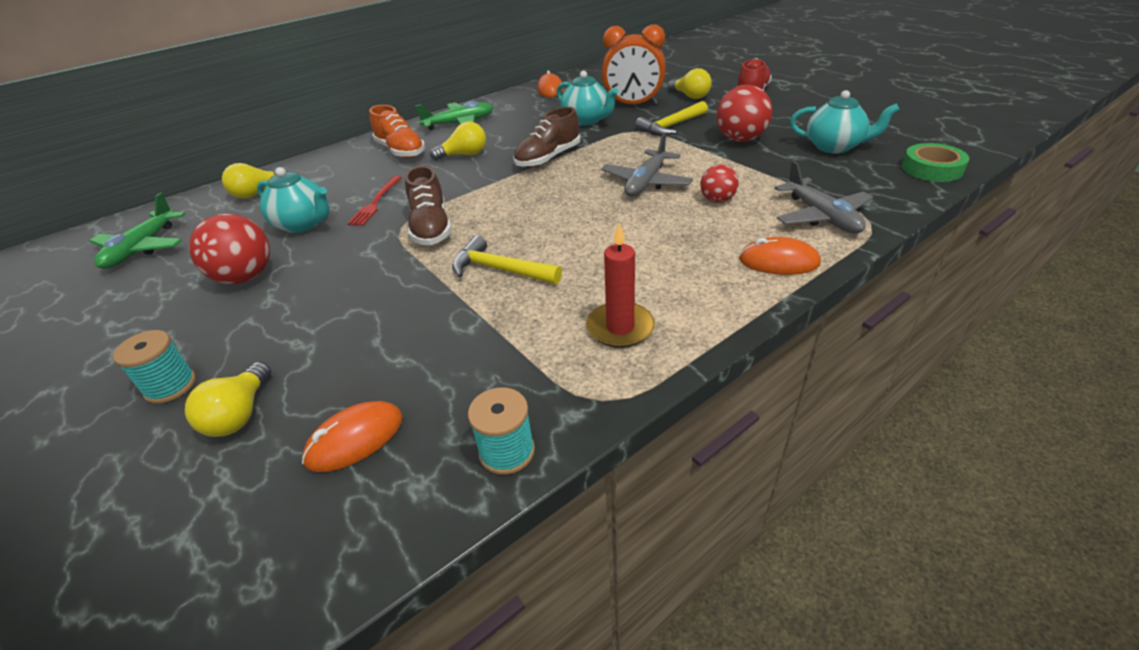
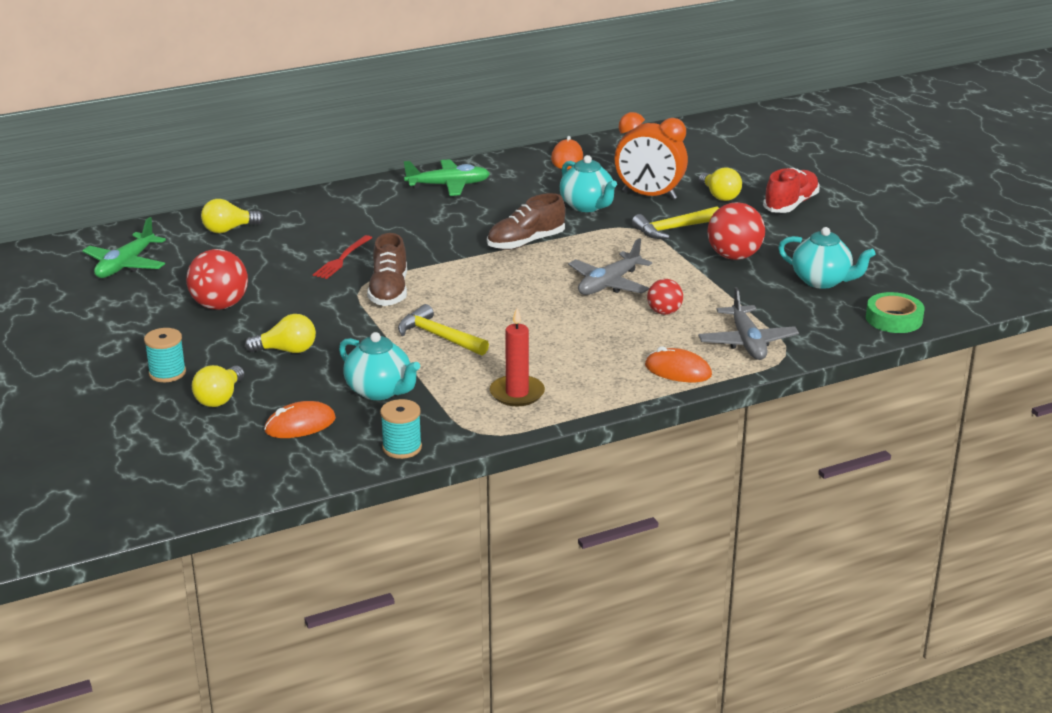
camera: 10 degrees right, 10 degrees down
turquoise teapot [257,167,329,233] -> turquoise teapot moved to [339,332,420,400]
orange shoe [369,105,425,158] -> none
yellow light bulb [430,122,486,160] -> yellow light bulb moved to [245,314,316,353]

